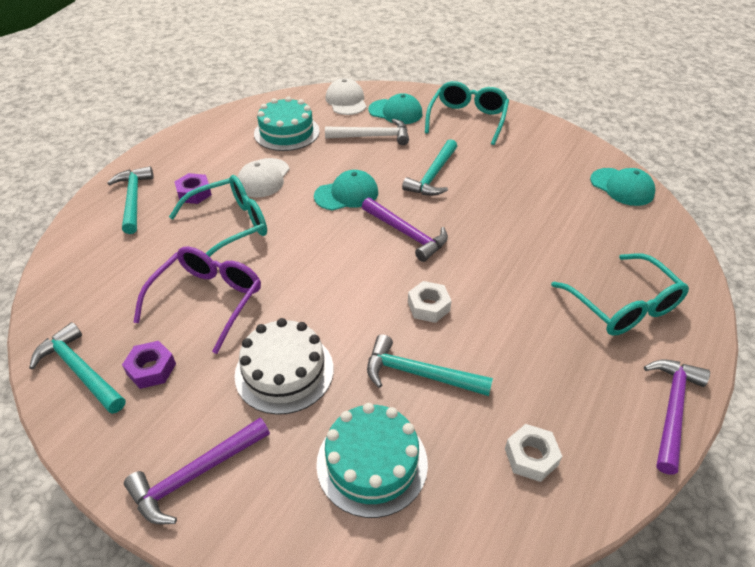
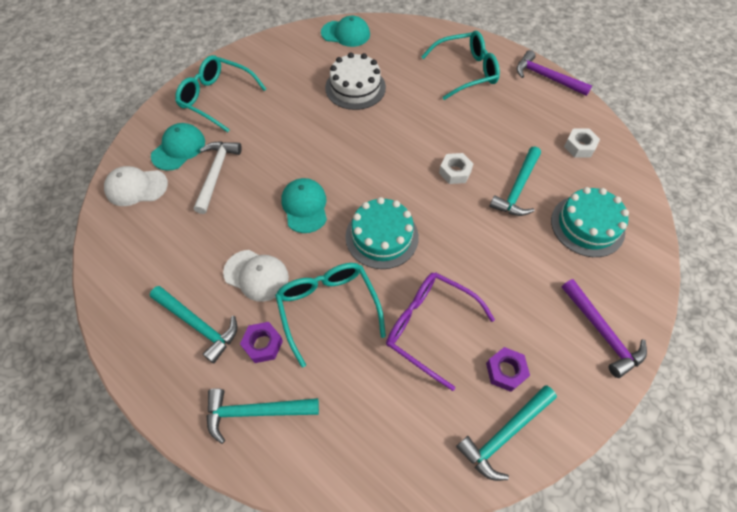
camera: 80 degrees left, 15 degrees up
white cake [234,318,334,415] -> white cake moved to [325,52,386,110]
turquoise cake [254,97,320,151] -> turquoise cake moved to [345,197,419,269]
purple hammer [362,198,448,262] -> none
turquoise hammer [402,139,457,196] -> turquoise hammer moved to [150,286,237,364]
turquoise cap [590,168,655,206] -> turquoise cap turned 45 degrees clockwise [321,16,370,47]

